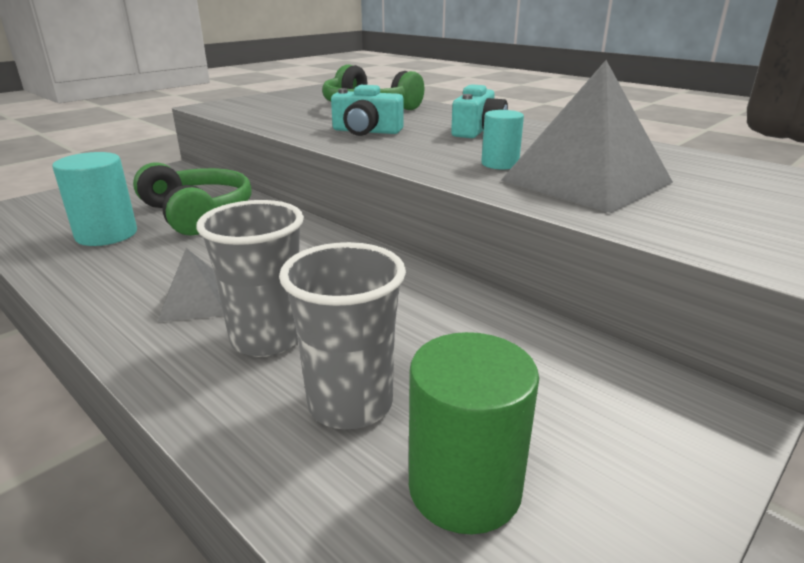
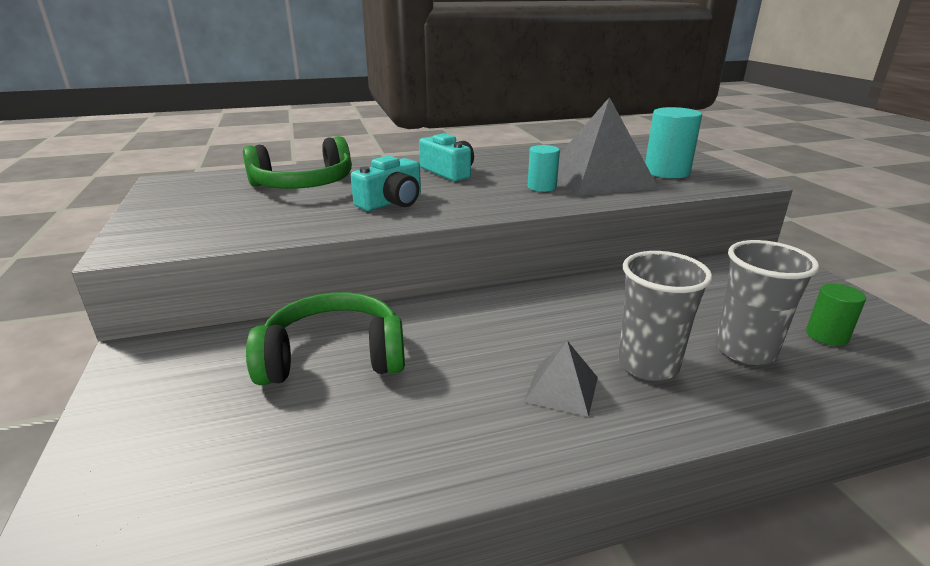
camera: 60 degrees left, 0 degrees up
turquoise cylinder [52,152,137,246] -> turquoise cylinder moved to [645,107,702,178]
green cylinder [409,332,539,534] -> green cylinder [806,283,866,346], size x0.61

